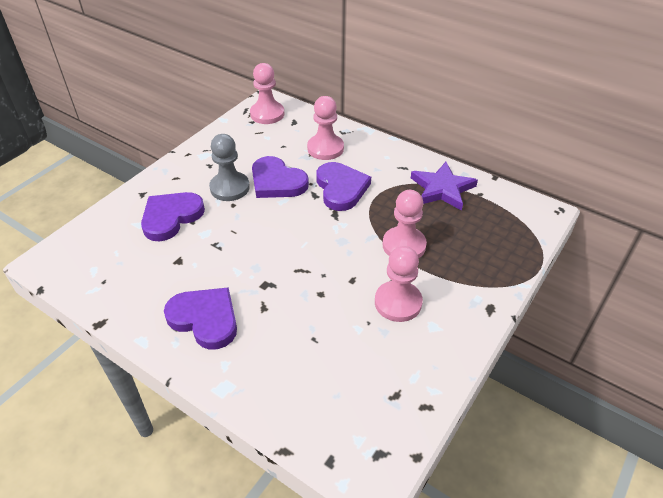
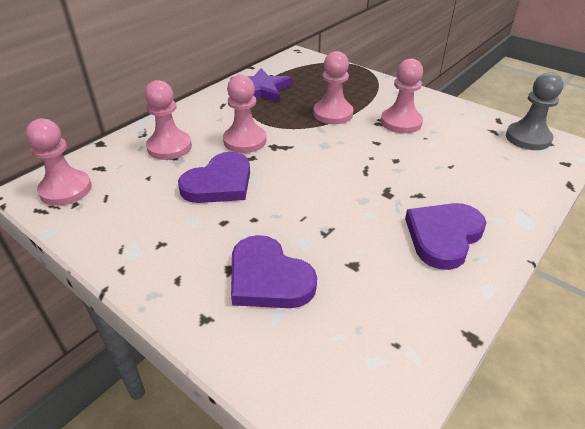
camera: 85 degrees left, 5 degrees down
grey pawn [209,134,250,201] -> grey pawn moved to [506,72,563,150]
purple heart [316,162,371,211] -> pink pawn [223,75,266,153]

